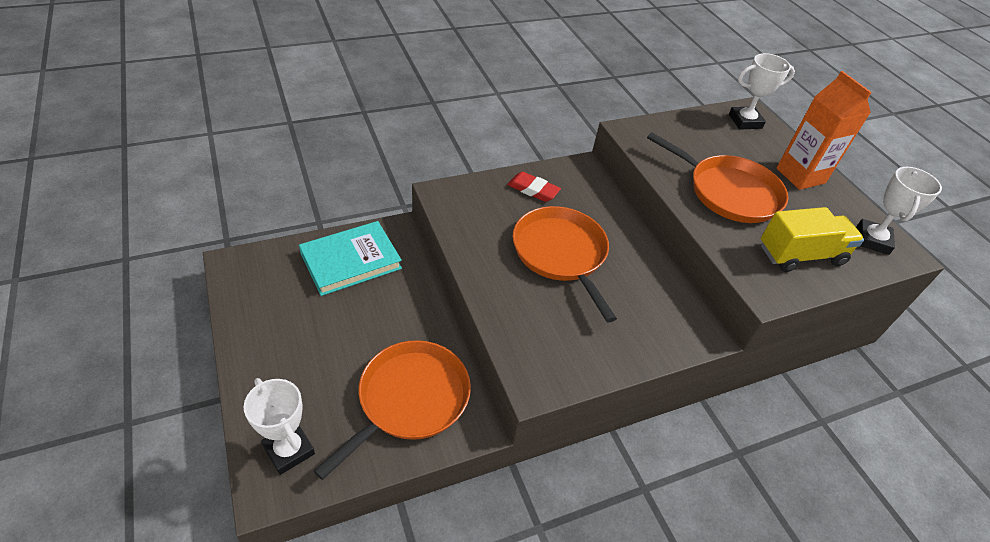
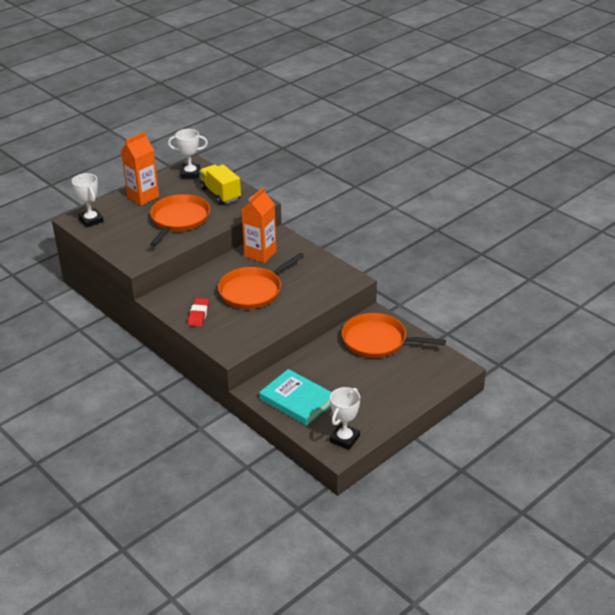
camera: 105 degrees left, 10 degrees down
white trophy [244,378,315,475] -> white trophy moved to [330,387,360,450]
none -> orange carton [241,187,277,263]

